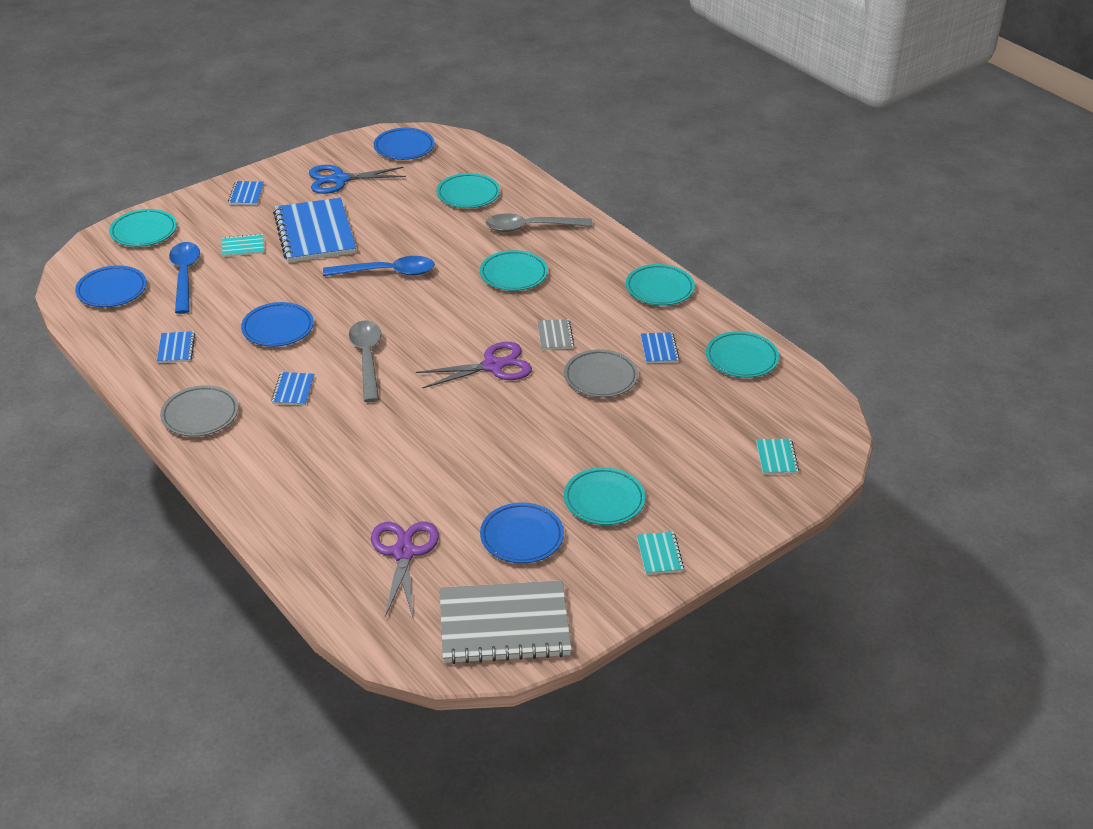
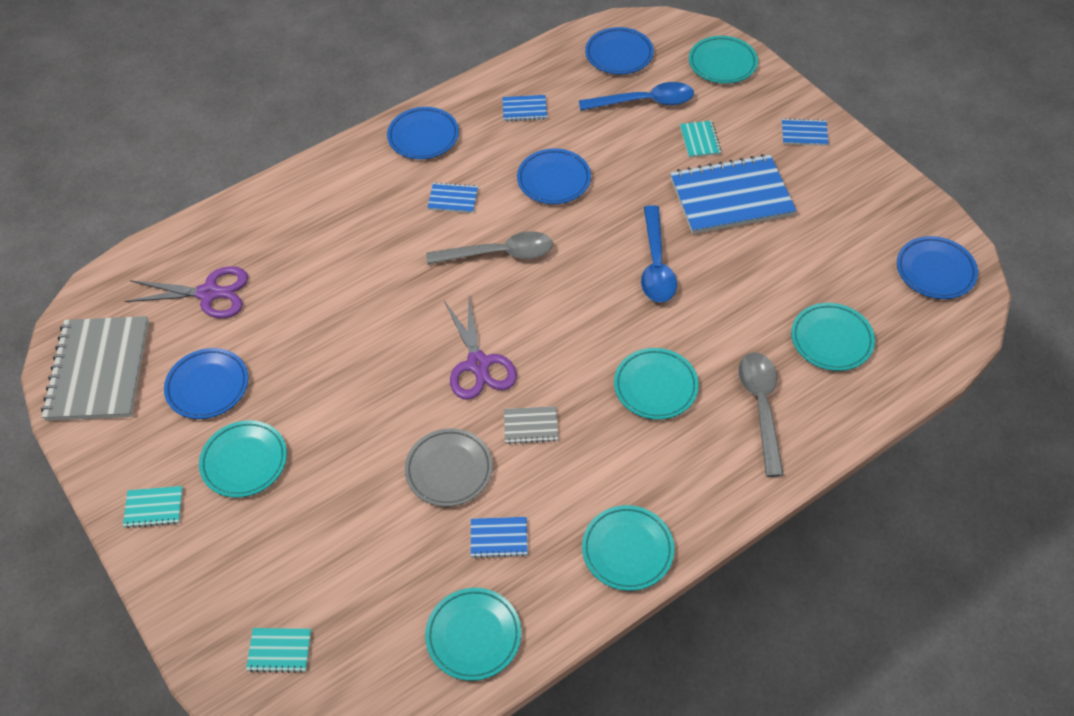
camera: 95 degrees right, 15 degrees up
grey plate [160,385,239,436] -> blue plate [387,107,459,159]
blue scissors [309,165,406,194] -> none

